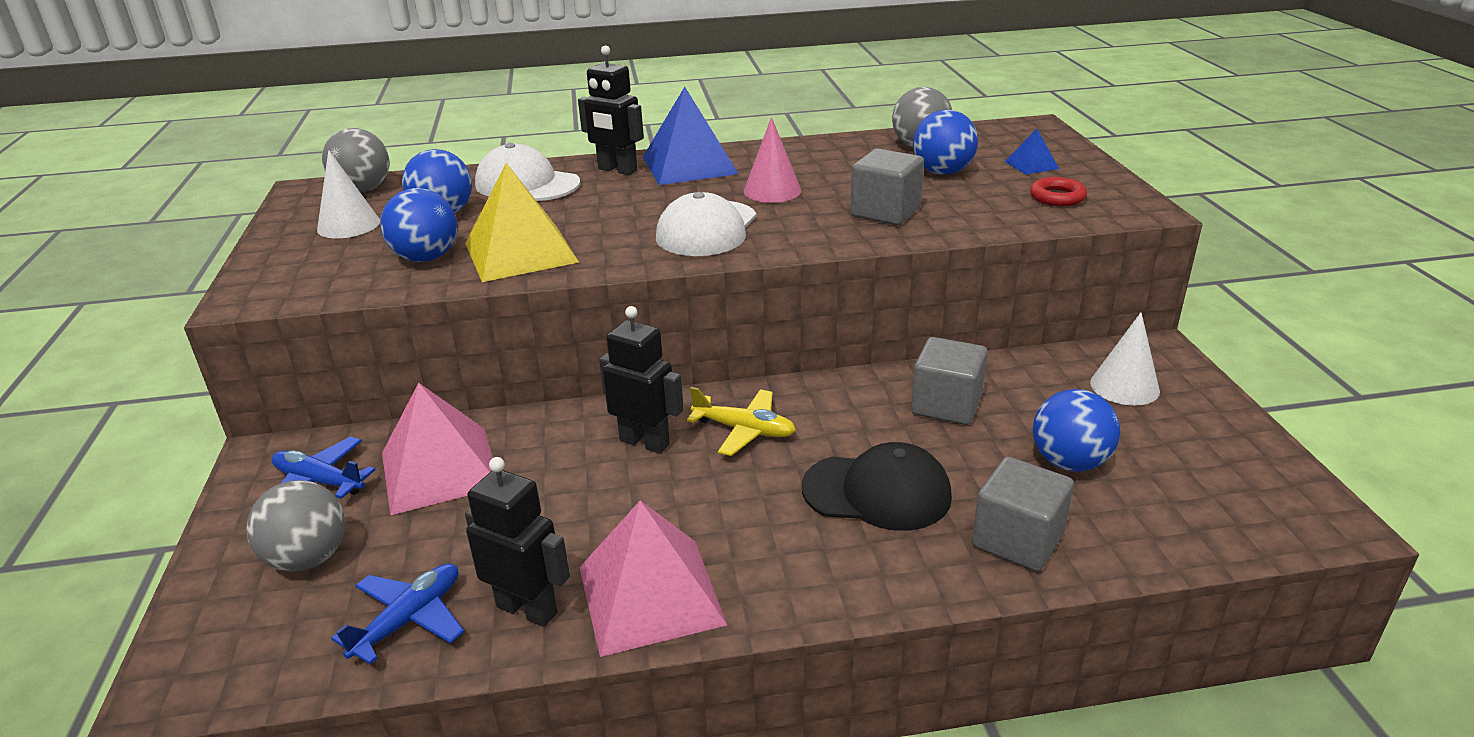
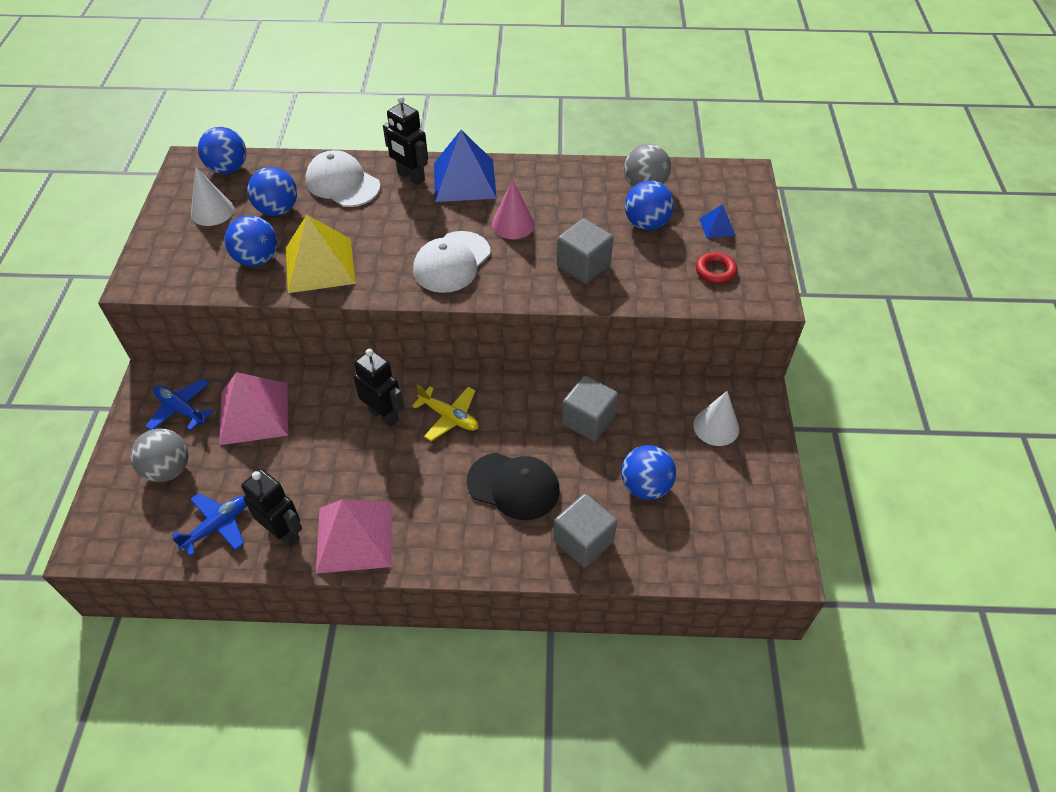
camera: 10 degrees right, 20 degrees up
grey ball [322,128,389,192] -> blue ball [198,127,246,174]

